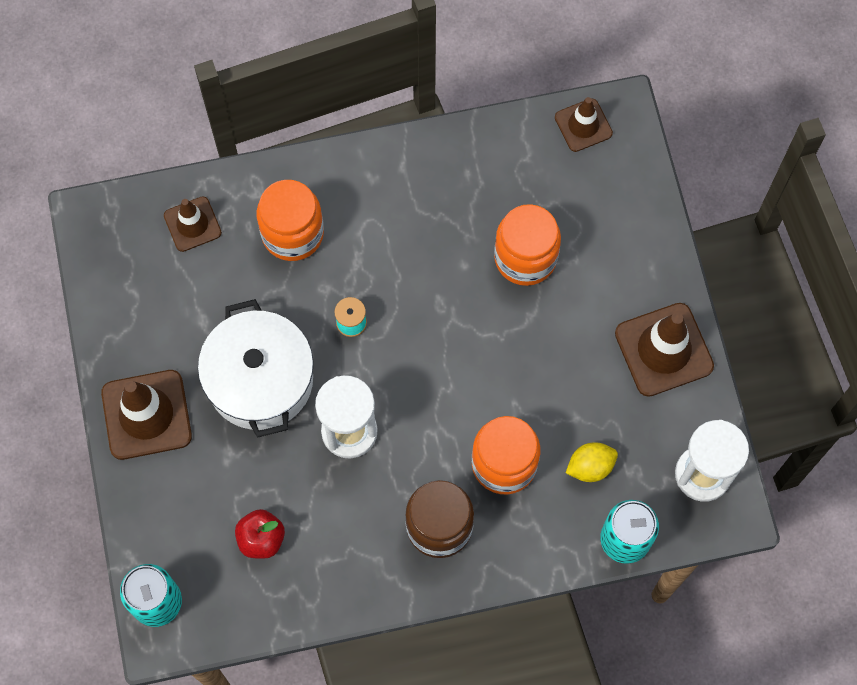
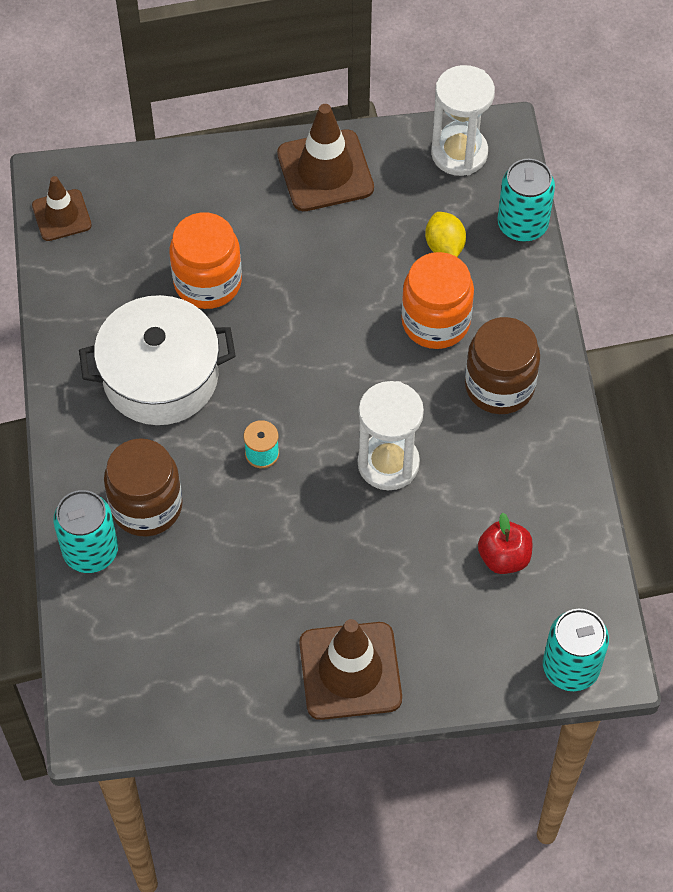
camera: 85 degrees left, 10 degrees down
brown traffic cone [164,196,222,252] -> none
white pot [198,299,314,438] -> white pot moved to [79,295,236,425]
orange jar [257,180,324,261] -> brown jar [104,438,183,536]
none -> turquoise can [53,490,118,573]

